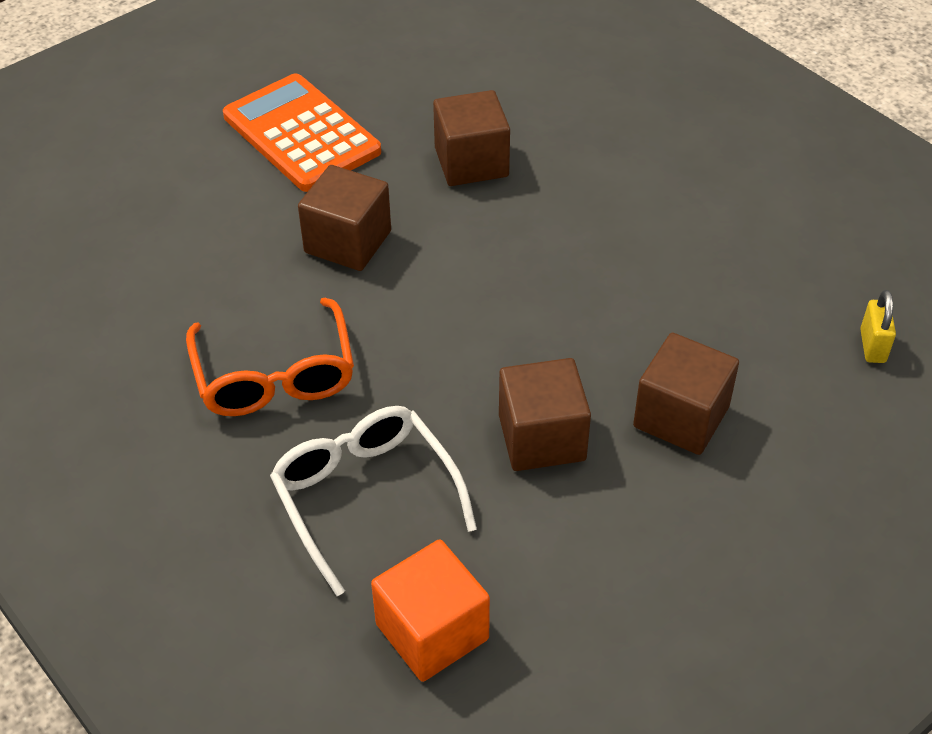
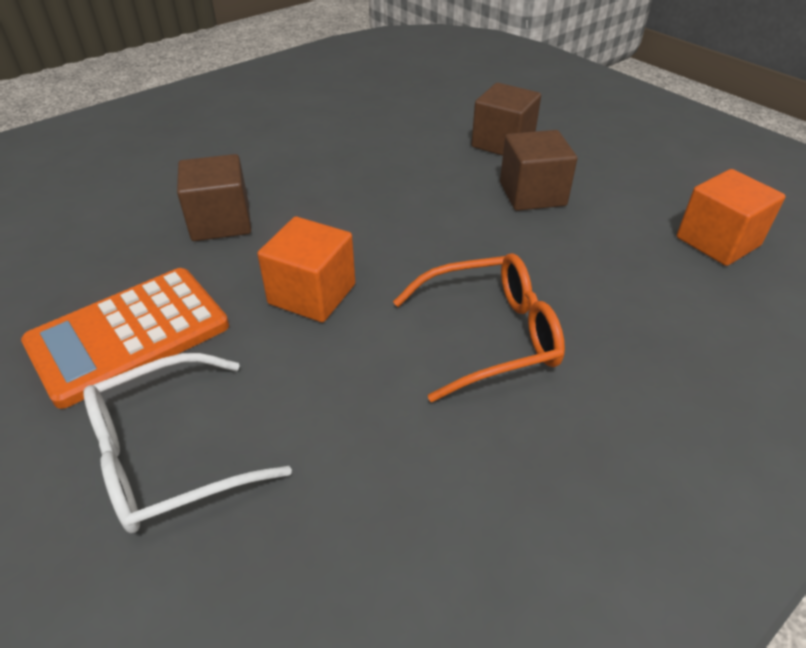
camera: 90 degrees left, 5 degrees down
white glasses [270,406,477,596] -> white glasses moved to [83,353,292,533]
brown cube [298,165,391,271] -> orange cube [257,217,355,322]
yellow padlock [860,290,896,363] -> none

